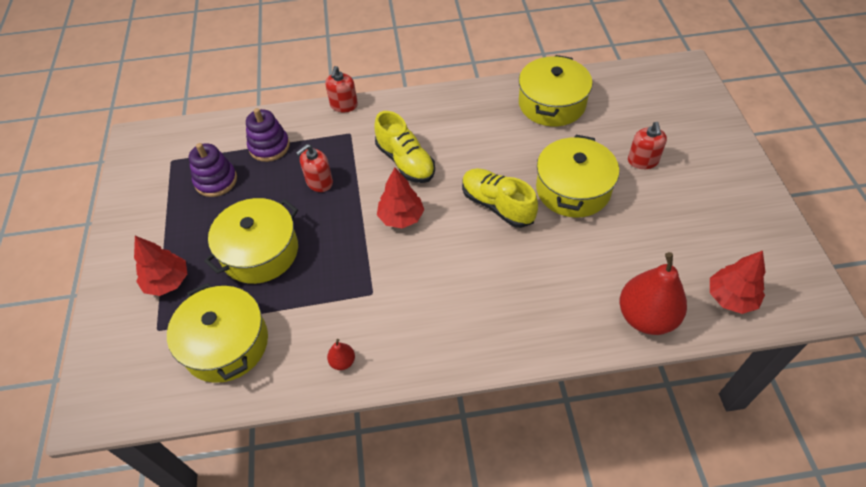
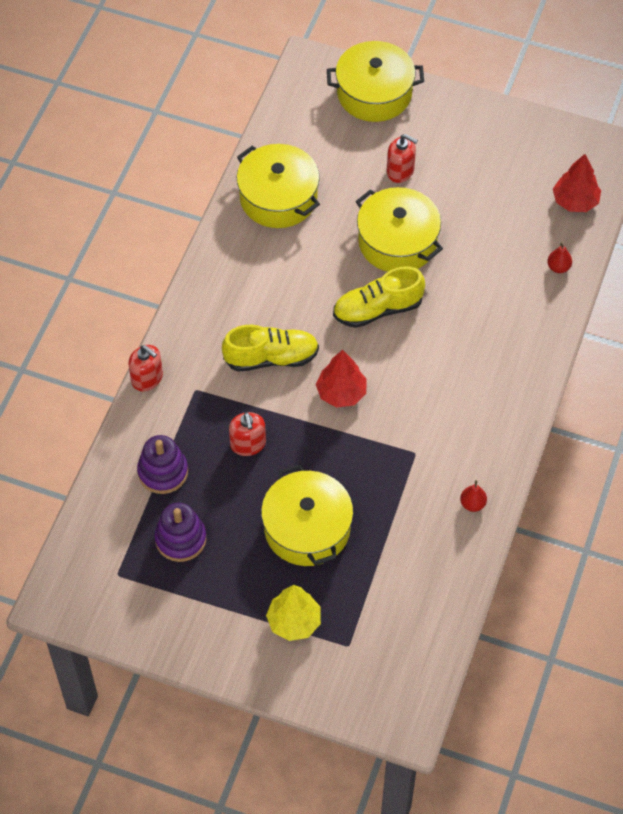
camera: 65 degrees left, 5 degrees up
red tree [134,236,187,296] -> yellow tree [266,585,321,641]
yellow pot [167,283,268,383] -> yellow pot moved to [327,41,424,122]
red pear [620,252,687,335] -> red pear [547,243,572,273], size x0.43

